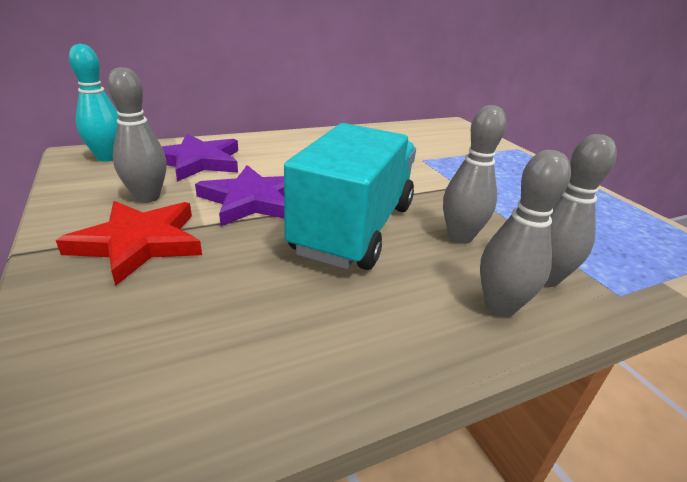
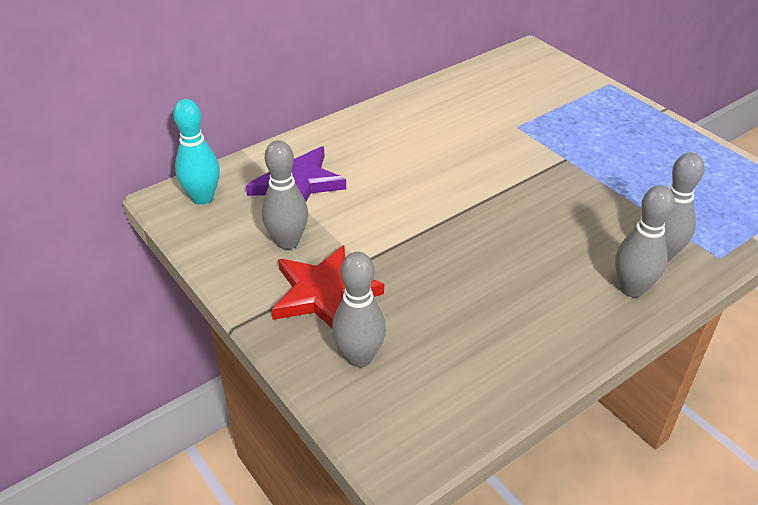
camera: 10 degrees left, 10 degrees up
purple star [195,165,284,226] -> none
turquoise truck [284,123,416,270] -> none
grey bowling pin [443,105,507,244] -> grey bowling pin moved to [332,252,386,367]

